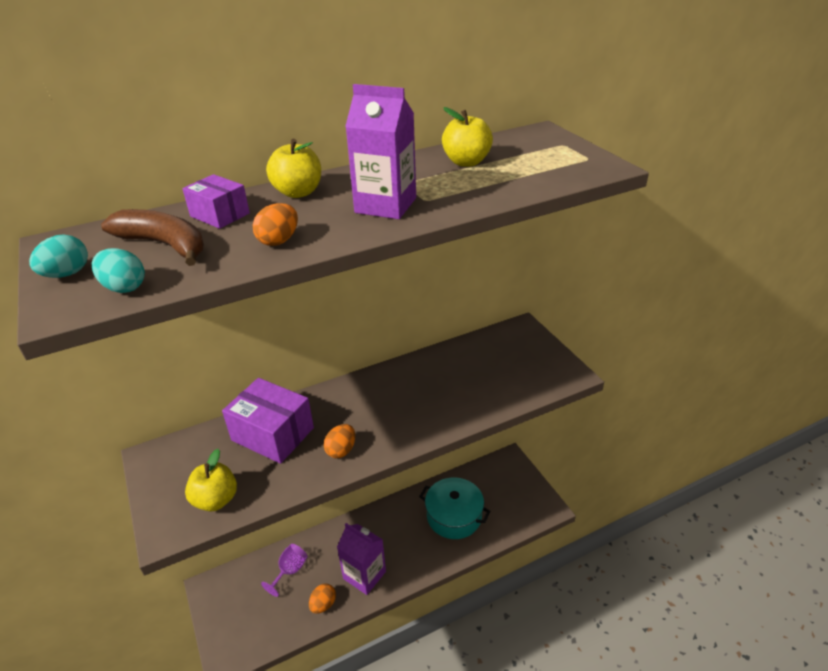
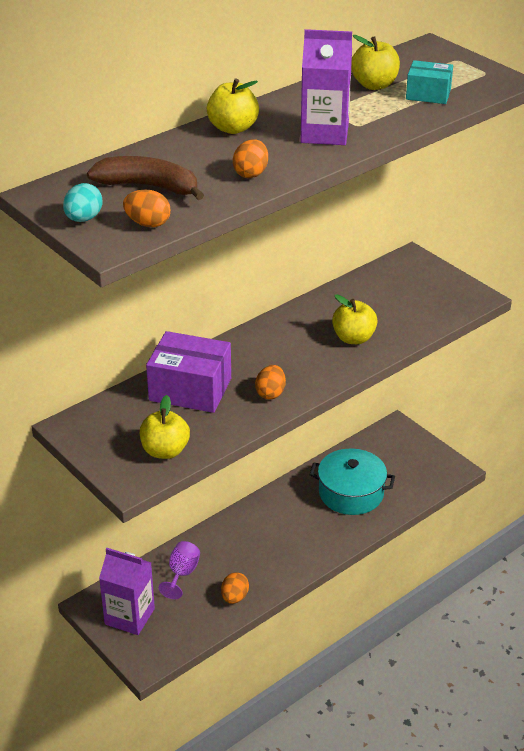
camera: 15 degrees left, 0 degrees up
turquoise egg [92,248,145,293] -> orange egg [123,189,171,227]
purple box [182,174,250,229] -> none
purple carton [337,523,386,595] -> purple carton moved to [99,548,155,635]
none -> yellow apple [332,294,378,344]
none -> turquoise box [406,60,453,104]

